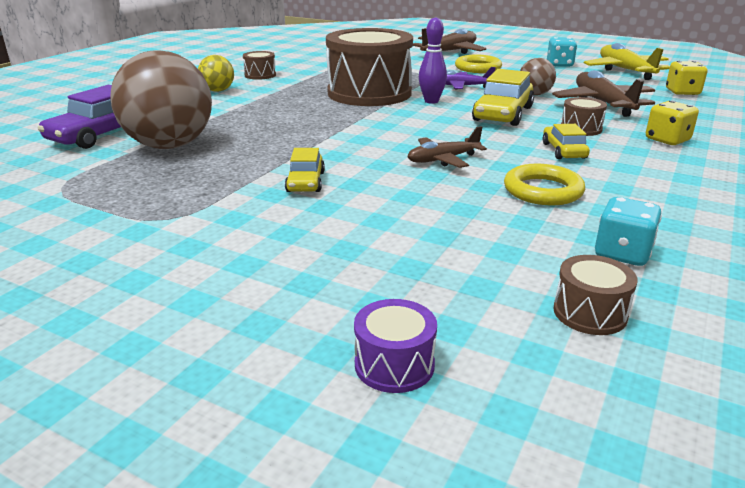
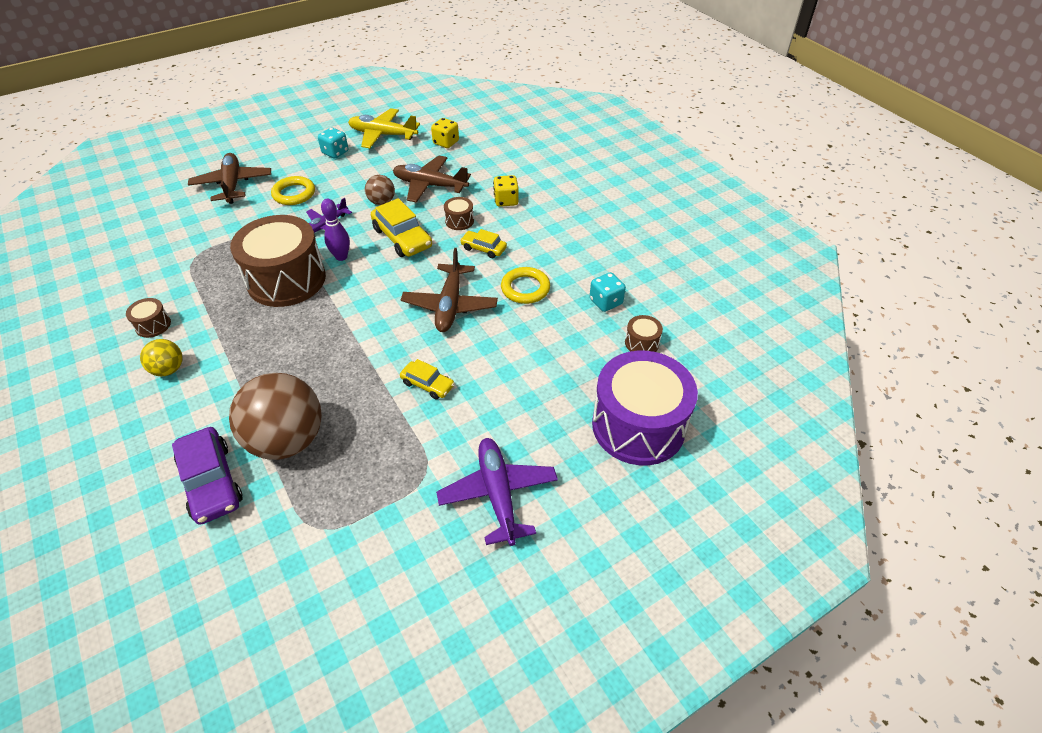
camera: 60 degrees left, 20 degrees up
purple drum [354,299,437,393] -> purple drum [592,351,698,465], size x2.45
brown plane [407,126,487,168] -> brown plane [401,248,498,332], size x1.62
none -> purple plane [436,438,558,546]

